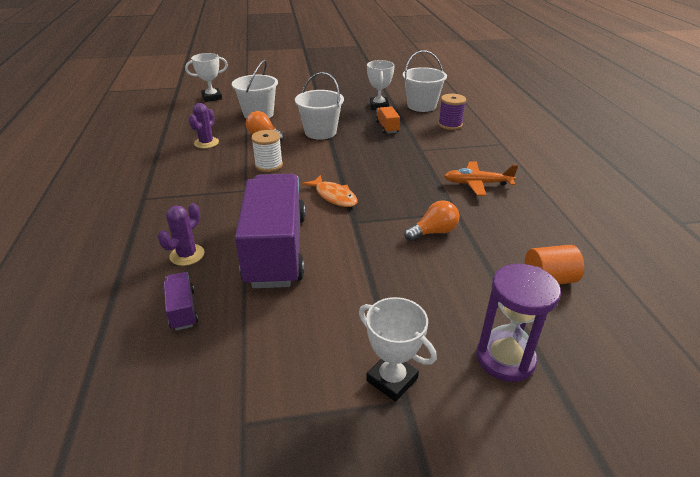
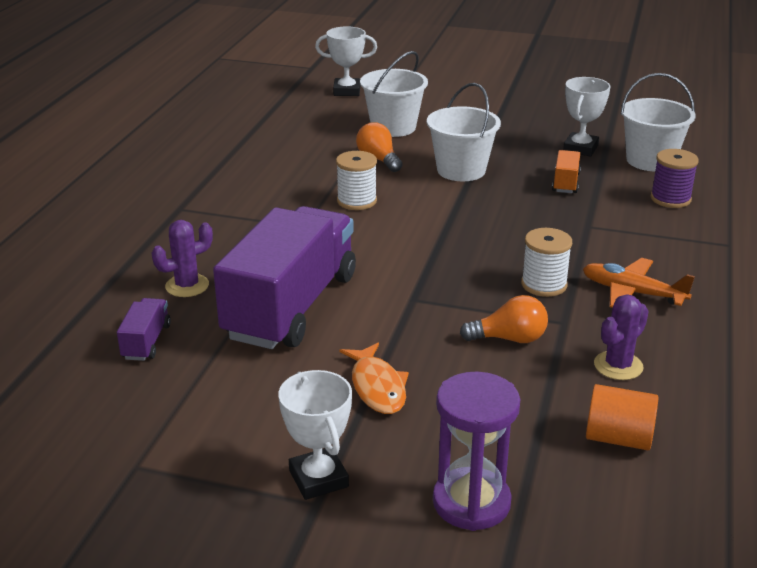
camera: 25 degrees right, 5 degrees down
purple cactus [189,103,219,148] -> purple cactus moved to [594,294,649,380]
orange fish [302,175,358,207] -> orange fish moved to [339,343,409,414]
none -> white spool [521,228,572,297]

